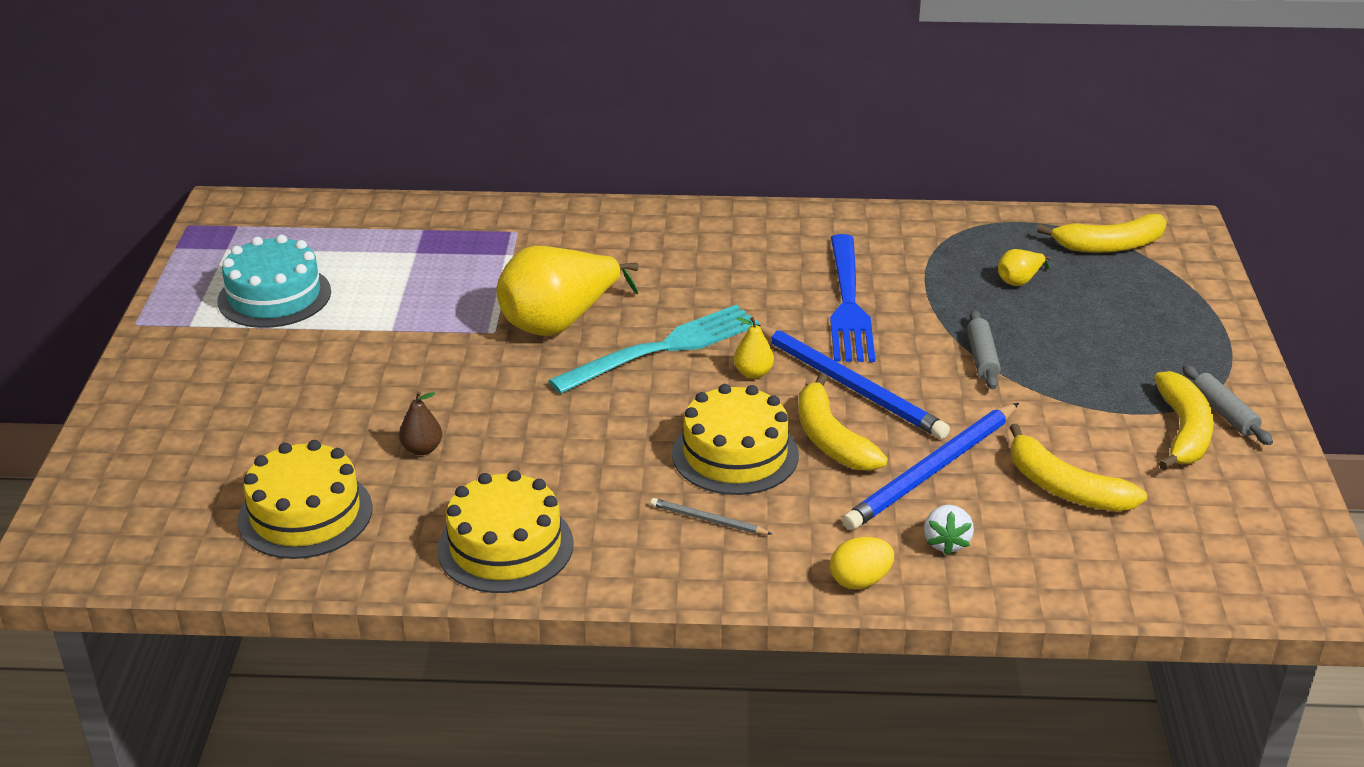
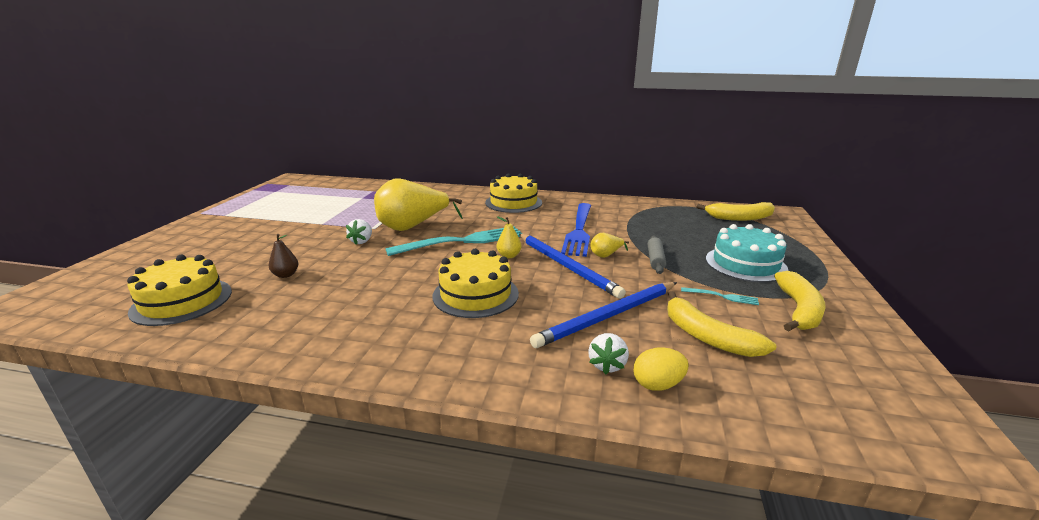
camera: 10 degrees right, 10 degrees down
turquoise cake [217,235,331,328] -> turquoise cake moved to [706,224,789,282]
yellow cake [437,470,574,593] -> yellow cake moved to [485,174,542,213]
grey pencil [650,498,772,535] -> none
yellow banana [798,373,888,471] -> none
yellow egg [830,537,894,589] -> yellow egg moved to [634,347,688,391]
yellow pear [998,249,1051,286] -> yellow pear moved to [590,233,629,258]
grey rolling pin [1182,365,1273,445] -> none
none -> white strawberry [346,219,372,245]
none -> turquoise fork [681,287,759,305]

